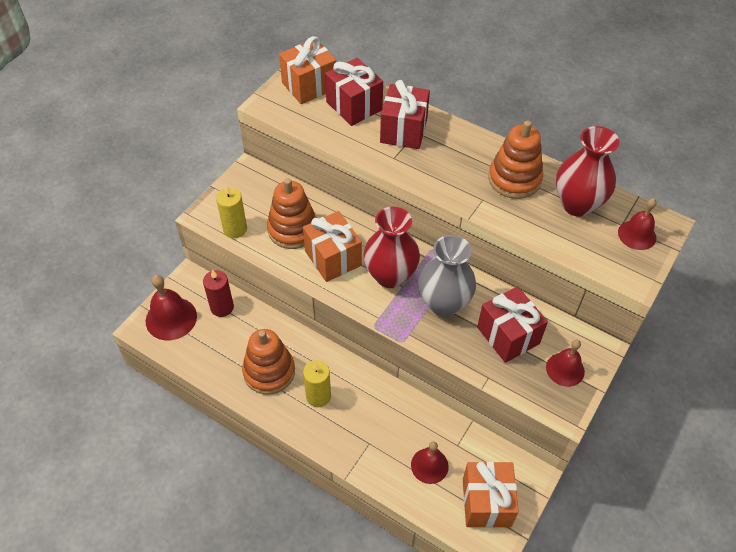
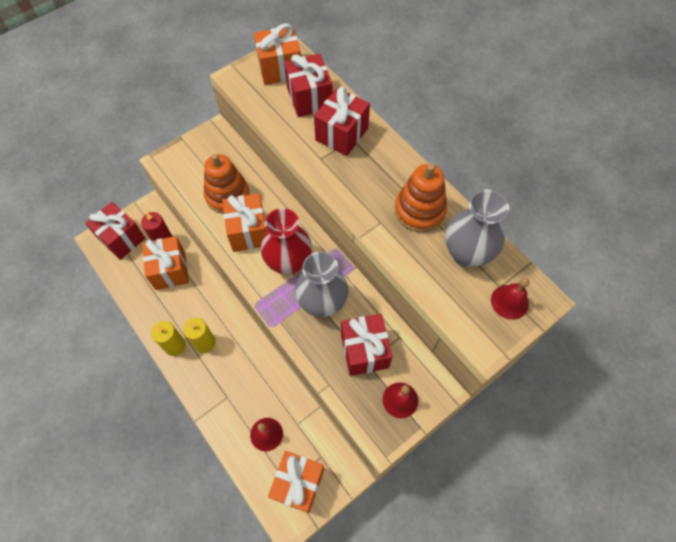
camera: 20 degrees right, 10 degrees up
red bell [146,275,197,340] -> red gift [85,202,146,260]
yellow candle [216,185,247,238] -> yellow candle moved to [151,321,186,356]
orange stacking toy [242,329,295,395] -> none
red vase [556,126,620,217] -> grey vase [445,190,509,267]
none -> orange gift [142,236,189,290]

